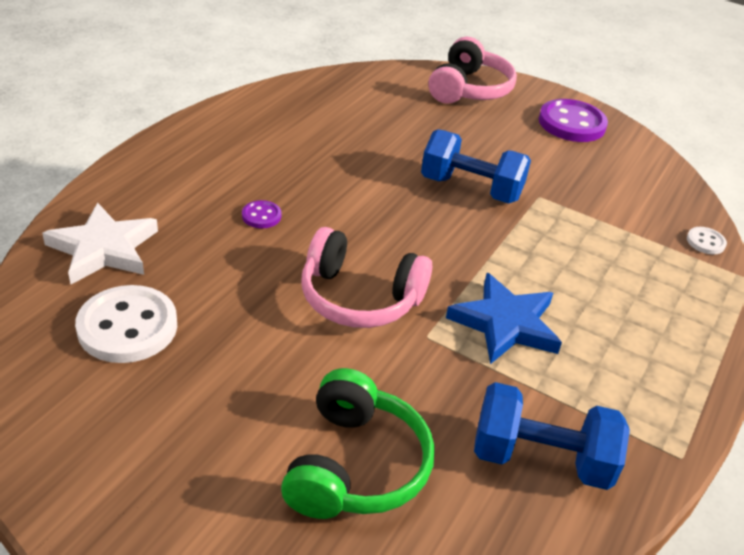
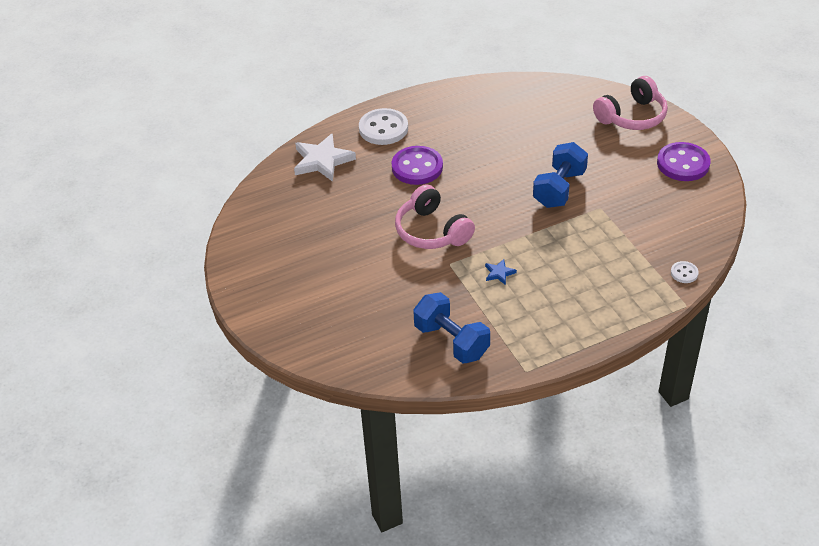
camera: 40 degrees right, 5 degrees up
white button [75,285,177,363] -> white button moved to [359,108,408,145]
purple button [242,200,281,228] -> purple button [392,146,443,185], size x2.10
green headphones [281,368,435,519] -> none
blue dumbbell [421,129,531,204] -> blue dumbbell turned 60 degrees clockwise [533,142,588,208]
blue star [446,273,562,364] -> blue star [485,259,517,285], size x0.46

